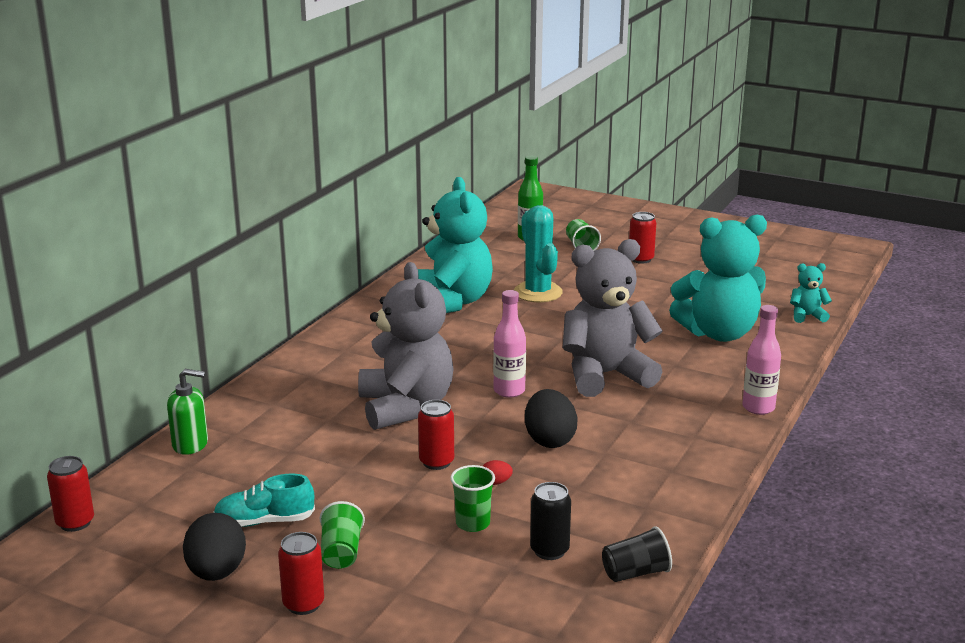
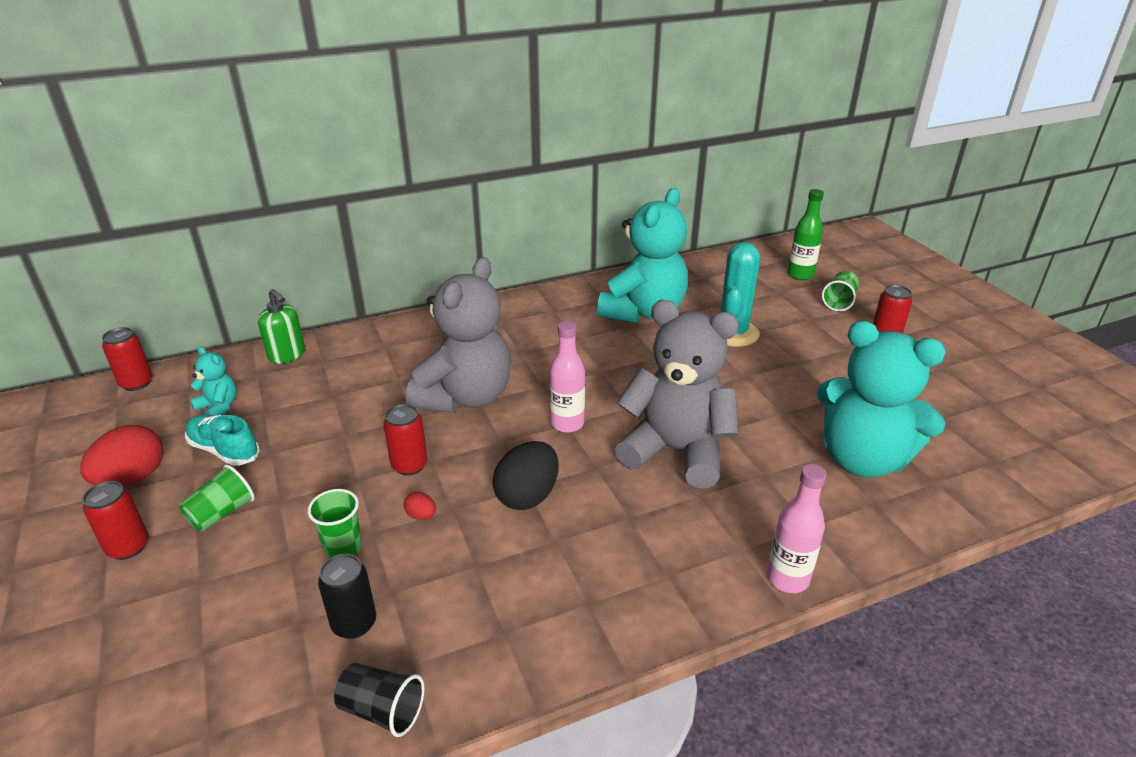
camera: 40 degrees right, 10 degrees up
black egg [183,513,246,581] -> red egg [80,425,164,486]
turquoise teddy bear [790,263,832,323] -> turquoise teddy bear moved to [190,346,237,416]

